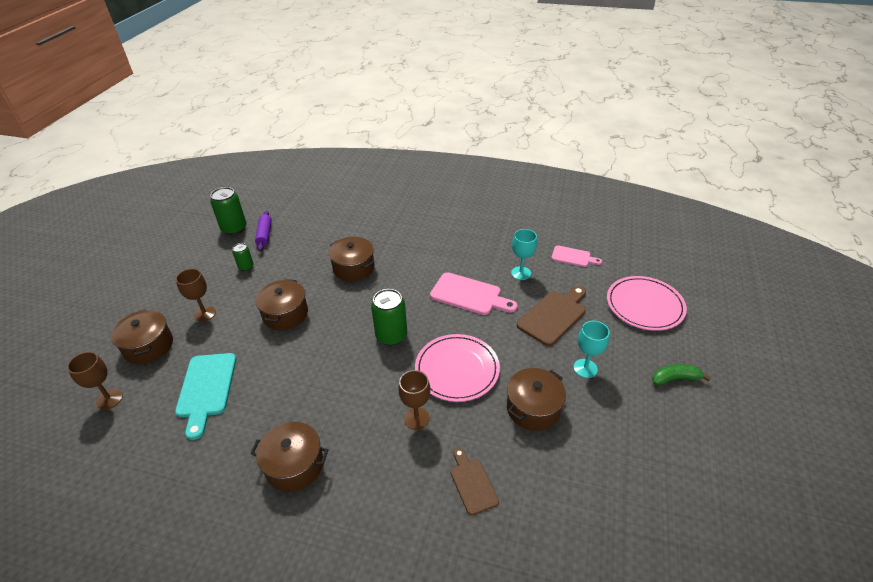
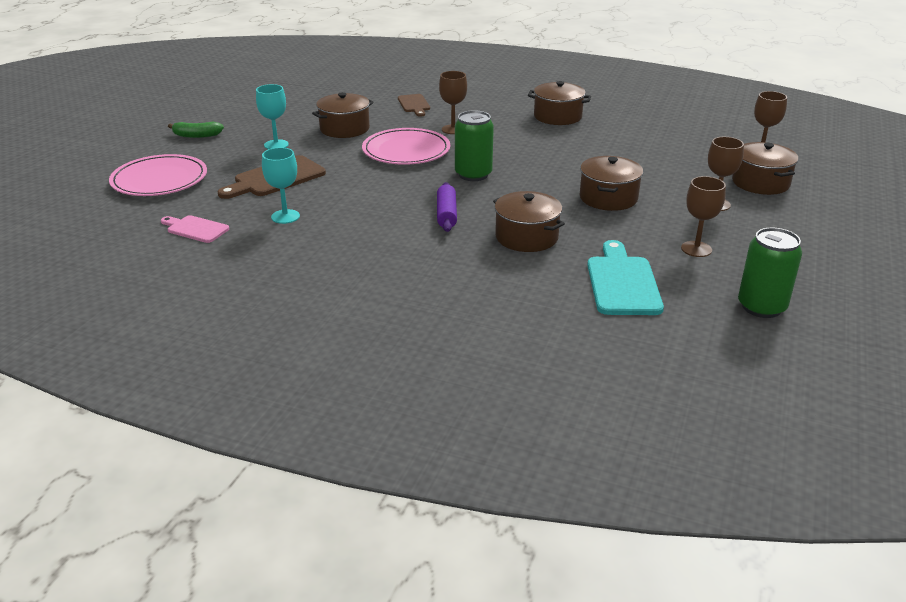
camera: 175 degrees left, 10 degrees down
turquoise cutting board [175,353,236,440] -> turquoise cutting board moved to [587,240,664,315]
green can [232,243,254,271] -> brown goblet [681,176,726,257]
purple rolling pin [255,211,272,251] -> purple rolling pin moved to [437,182,457,232]
pink cutting board [430,272,518,315] -> none

